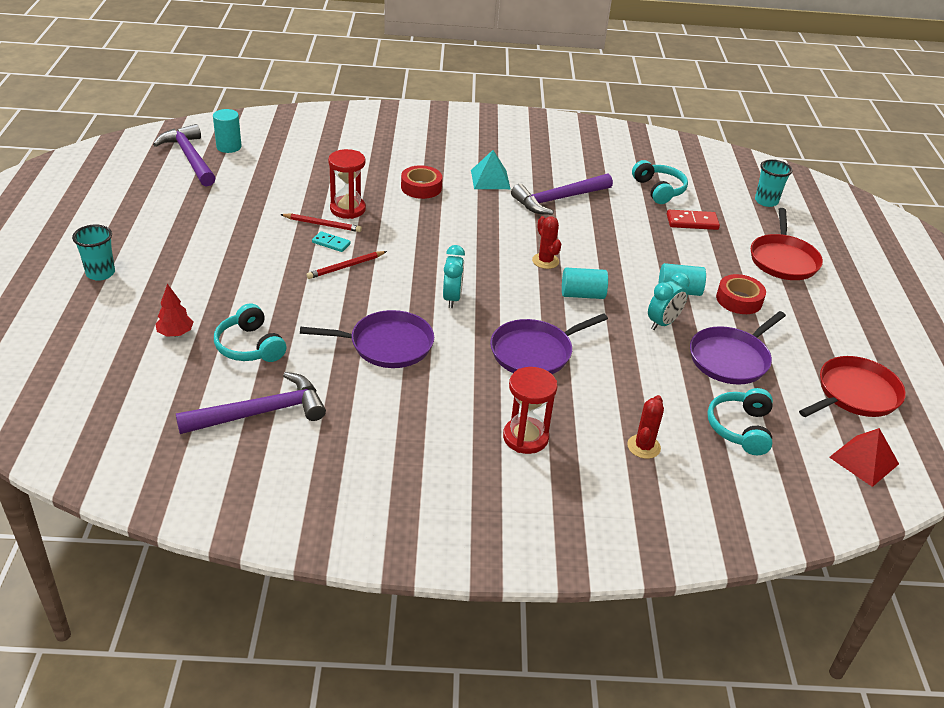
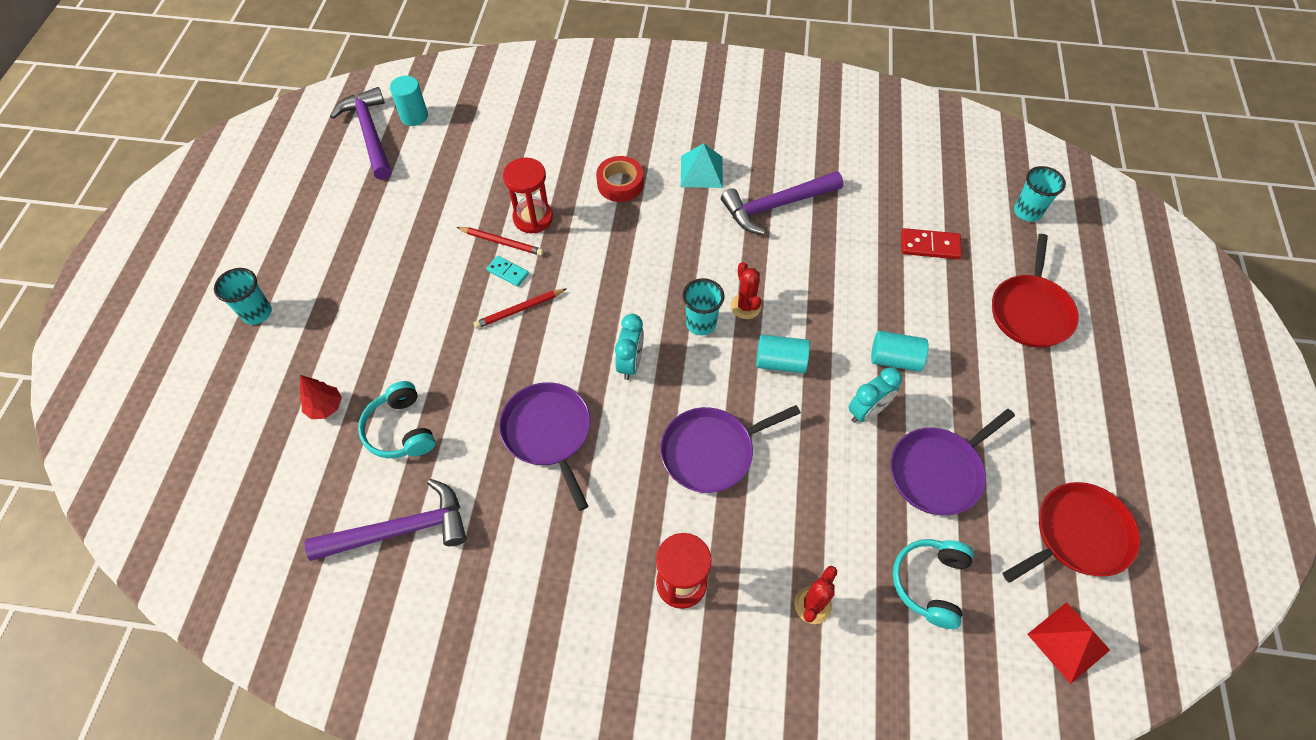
camera: 10 degrees right, 20 degrees up
purple pan [300,310,434,368] -> purple pan turned 120 degrees counterclockwise [499,382,591,511]
turquoise headphones [632,160,688,204] -> none
red tape [716,274,766,314] -> none
none -> turquoise cup [682,278,724,335]

